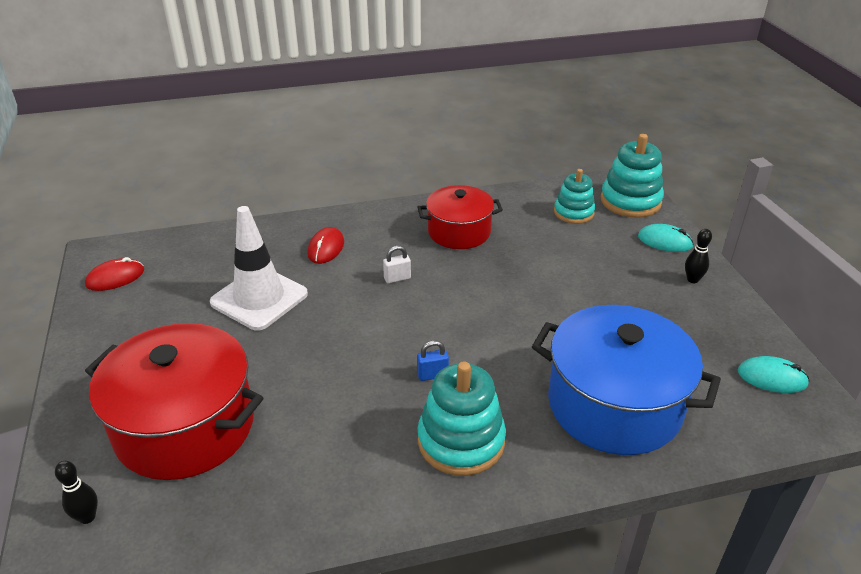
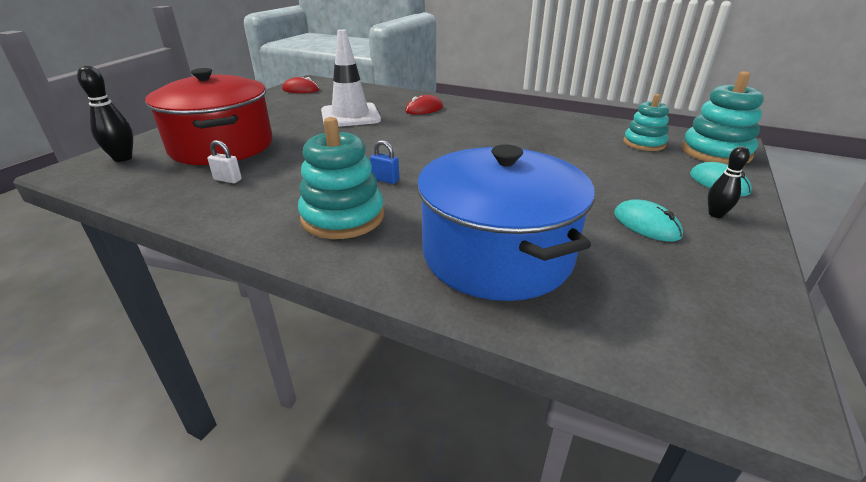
camera: 40 degrees right, 5 degrees down
black bowling pin [55,461,98,524] -> black bowling pin [77,66,133,162], size x1.54
white padlock [383,246,411,283] -> white padlock moved to [208,140,242,183]
red pot [417,185,503,249] -> none
turquoise mouse [738,356,810,393] -> turquoise mouse moved to [614,199,683,242]

